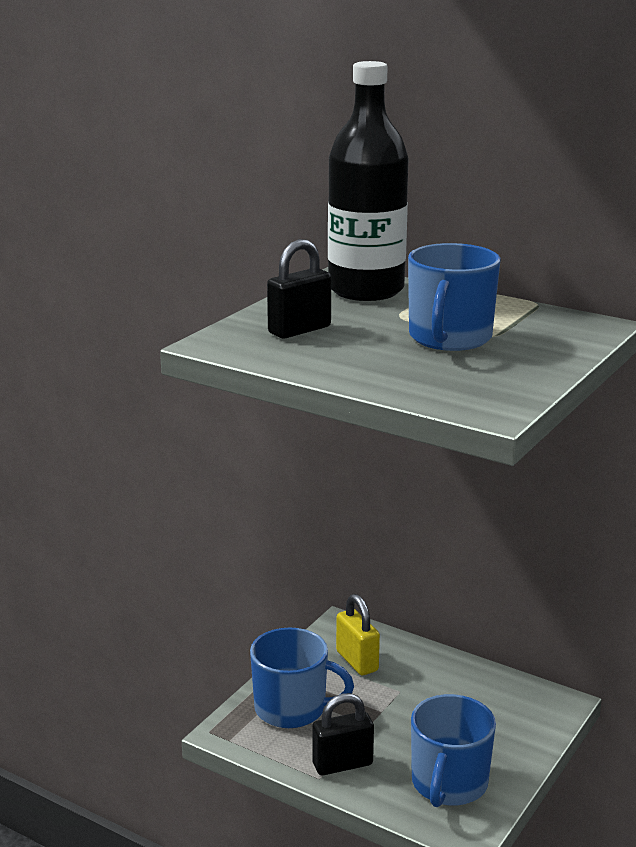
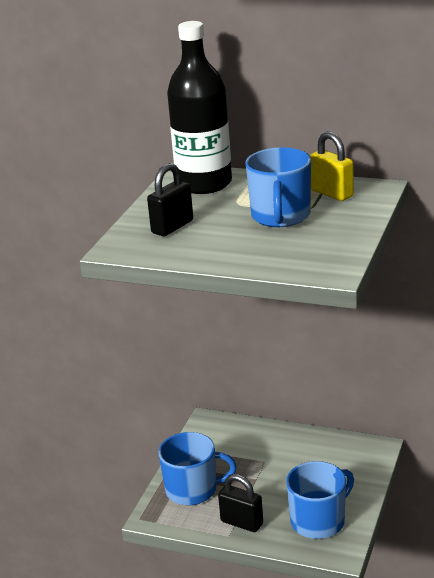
camera: 10 degrees left, 5 degrees up
black padlock [312,693,374,775] -> black padlock turned 60 degrees clockwise [218,474,263,532]
yellow padlock [336,594,380,675] -> yellow padlock moved to [310,132,354,201]
blue mug [411,694,496,807] -> blue mug turned 135 degrees counterclockwise [286,461,354,539]

